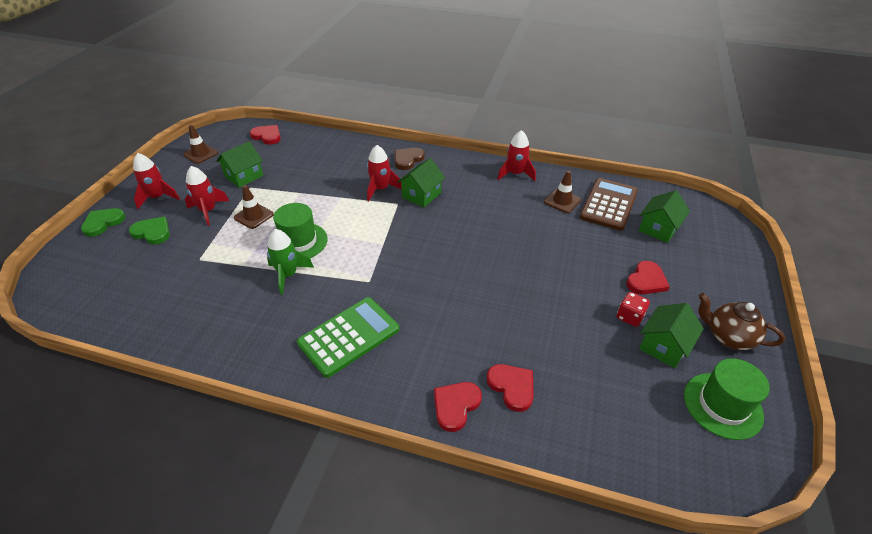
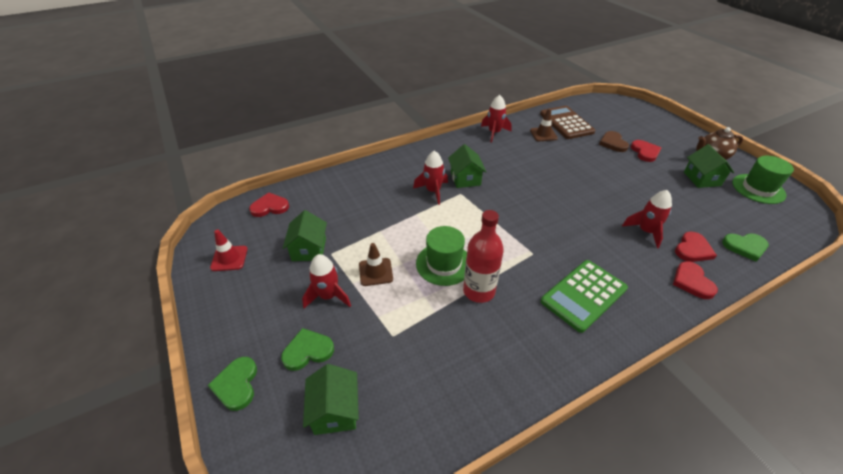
camera: 45 degrees left, 0 degrees up
red rocket [133,153,180,209] -> red rocket moved to [622,190,672,248]
brown traffic cone [183,125,218,164] -> red traffic cone [210,230,248,271]
green rocket [267,229,314,295] -> red bottle [463,210,504,303]
green calculator [297,297,399,378] -> green calculator turned 135 degrees counterclockwise [541,260,628,333]
brown heart [395,148,425,170] -> brown heart moved to [599,131,629,152]
red heart [487,364,534,412] -> red heart turned 120 degrees clockwise [675,232,717,262]
red dice [617,292,650,327] -> none
green house [639,190,690,243] -> green house moved to [303,364,359,435]
none -> green heart [722,233,769,262]

